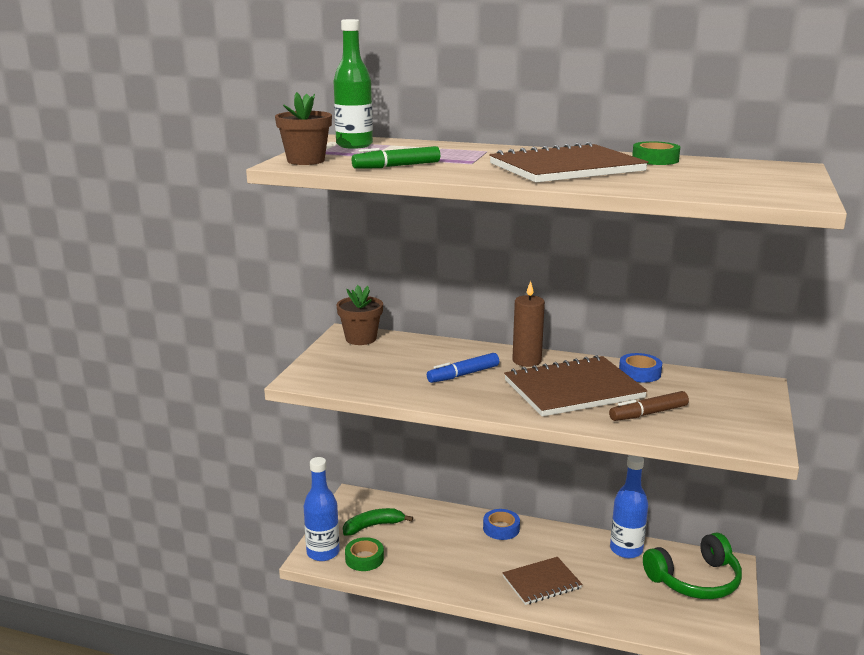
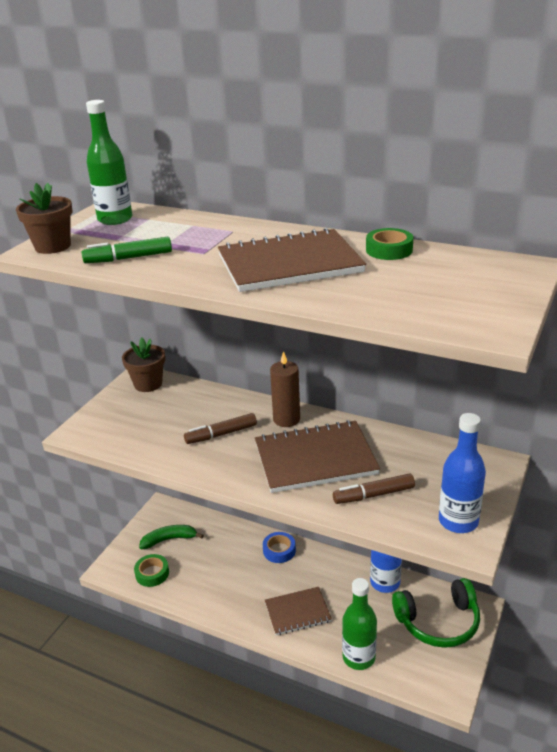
camera: 10 degrees right, 10 degrees up
blue bottle [303,457,340,561] -> blue bottle moved to [439,413,486,533]
blue marker [427,353,499,383] -> brown marker [184,413,257,444]
blue tape [619,353,662,382] -> none
none -> green bottle [342,578,377,670]

